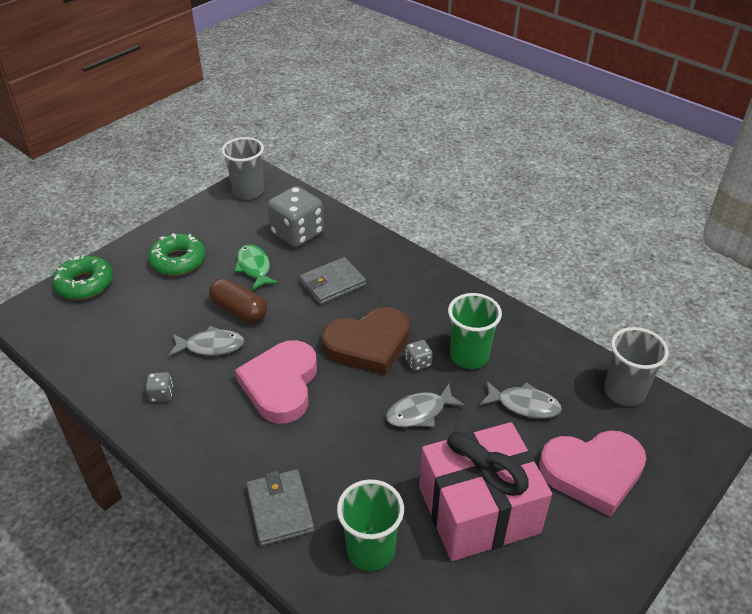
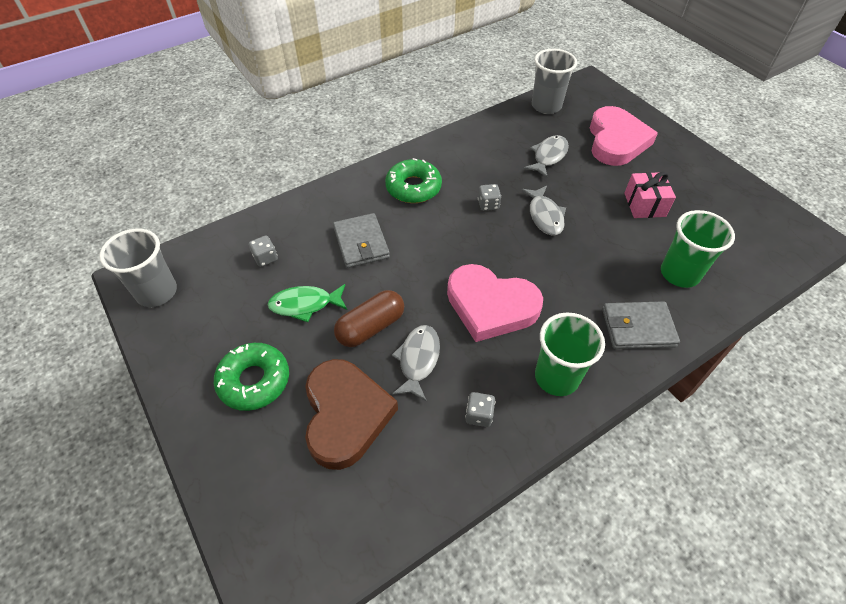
camera: 75 degrees left, 10 degrees up
green donut [52,255,113,300] -> green donut moved to [385,158,442,203]
grey dice [268,186,324,247] -> grey dice [249,236,278,267], size x0.44
brown heart [322,307,410,375] -> brown heart moved to [305,359,398,470]
pink gift [419,422,552,561] -> pink gift [624,172,676,218], size x0.49
green cup [448,293,502,369] -> green cup moved to [535,313,605,396]

